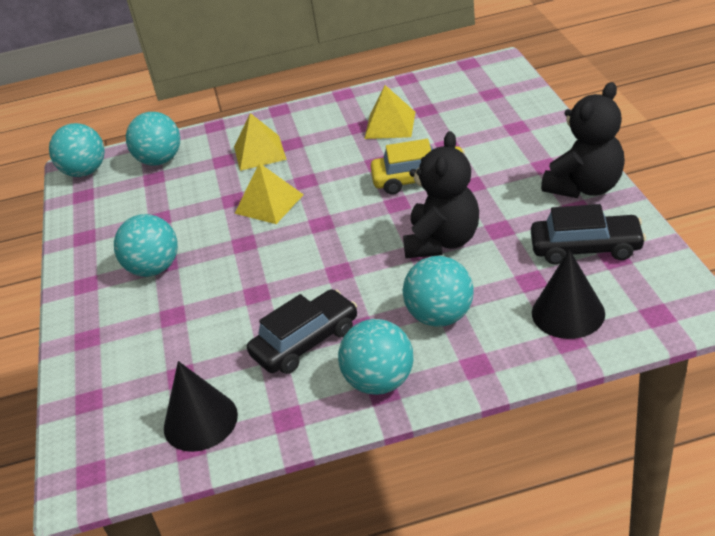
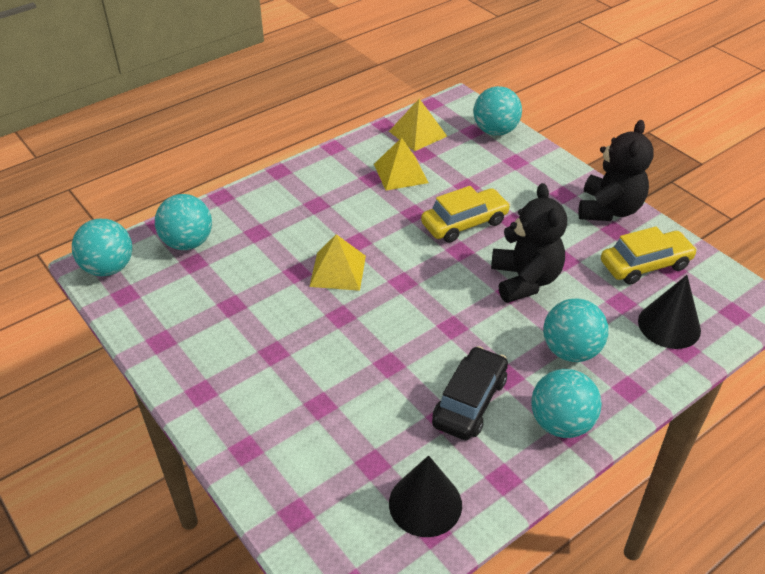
camera: 30 degrees left, 5 degrees up
turquoise ball [114,214,178,277] -> turquoise ball moved to [473,86,522,136]
yellow pyramid [234,113,287,171] -> yellow pyramid moved to [389,99,447,151]
black car [531,204,646,265] -> yellow car [601,227,697,285]

